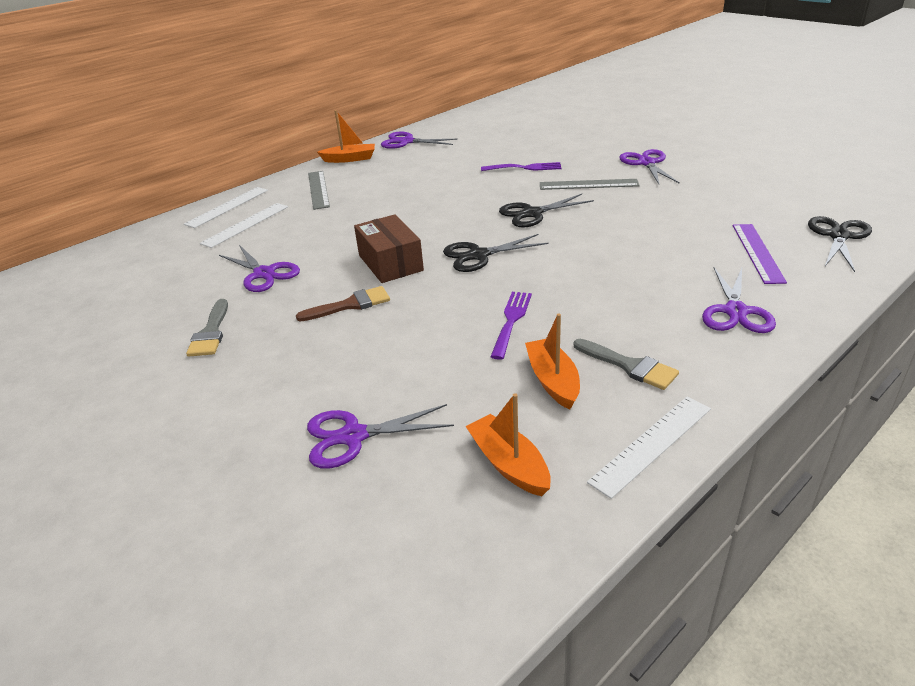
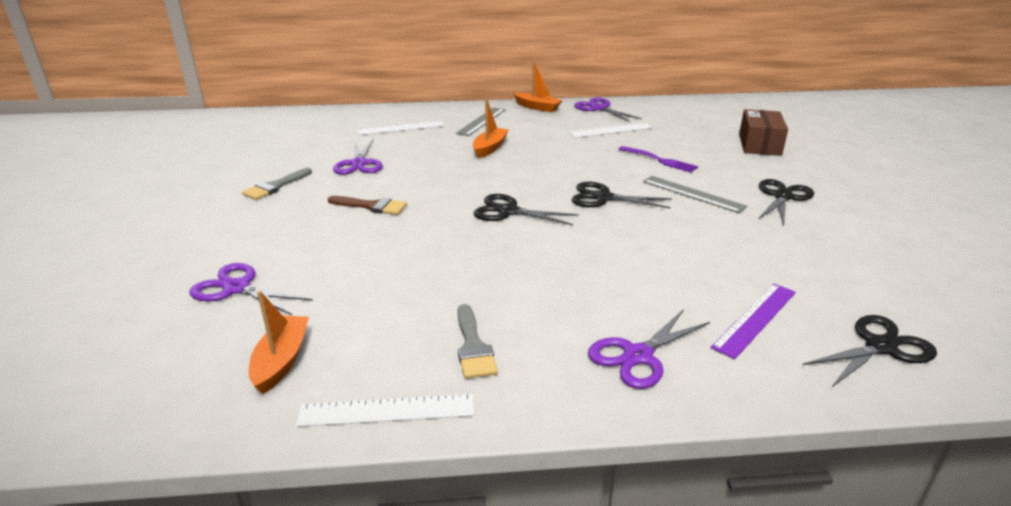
camera: 35 degrees right, 5 degrees down
white ruler [184,187,268,228] -> white ruler moved to [569,123,653,138]
brown box [354,214,424,283] -> brown box moved to [739,109,788,156]
purple fork [490,292,532,360] -> none
orange boat [525,313,580,410] -> orange boat moved to [473,98,509,158]
purple scissors [619,149,680,184] -> black scissors [758,179,814,226]

